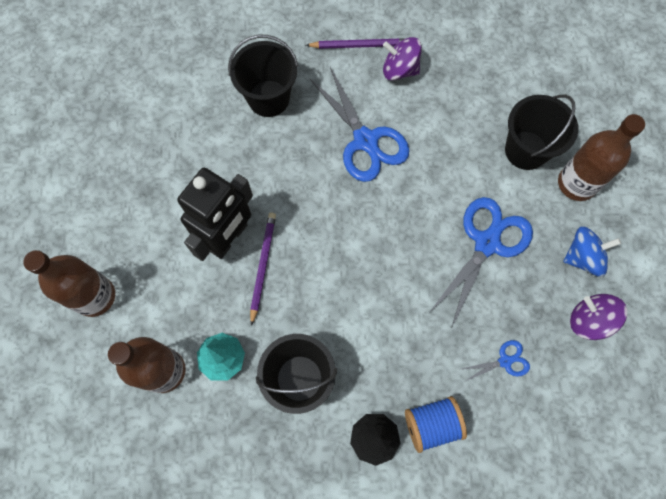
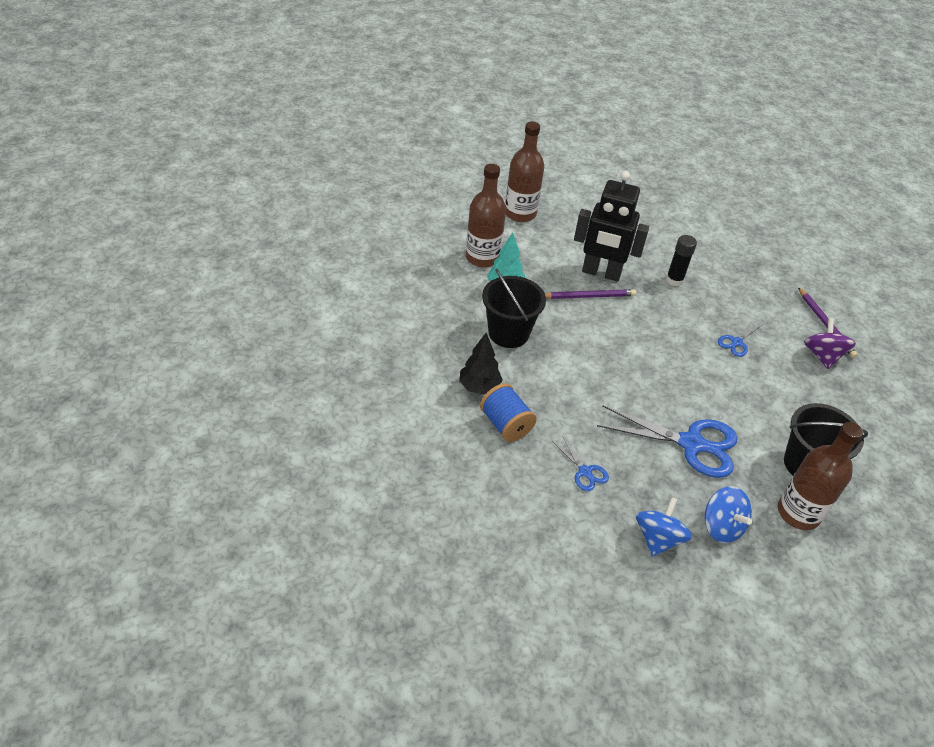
camera: 70 degrees right, 25 degrees down
black bucket [228,35,298,117] -> none
blue scissors [310,67,410,182] -> blue scissors [718,320,762,357], size x0.48
purple spinning top [570,294,627,340] -> blue spinning top [636,497,692,557]
none -> black glue stick [666,235,697,286]

